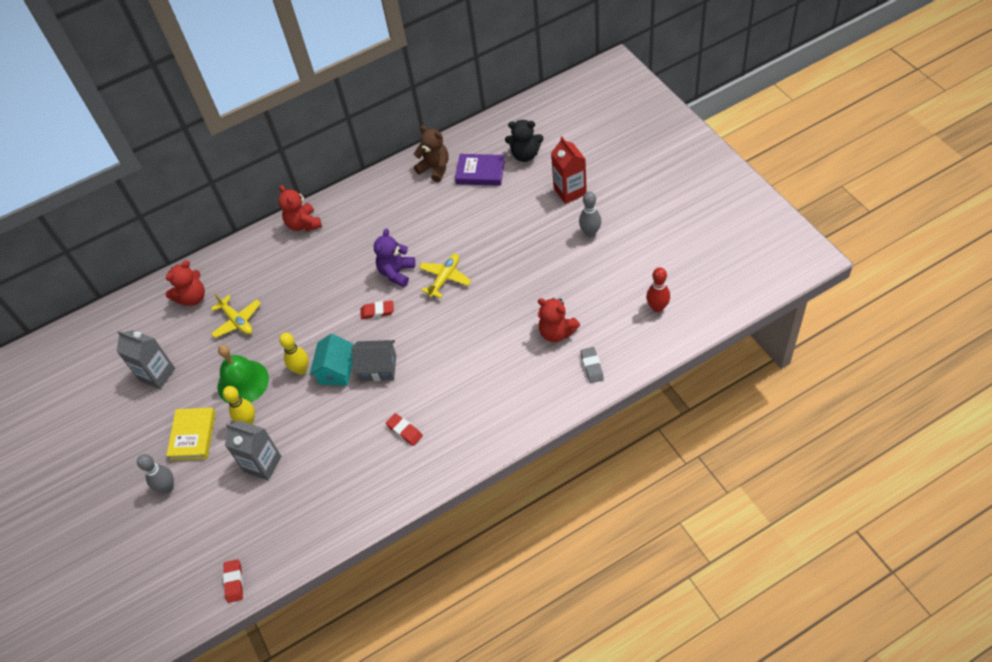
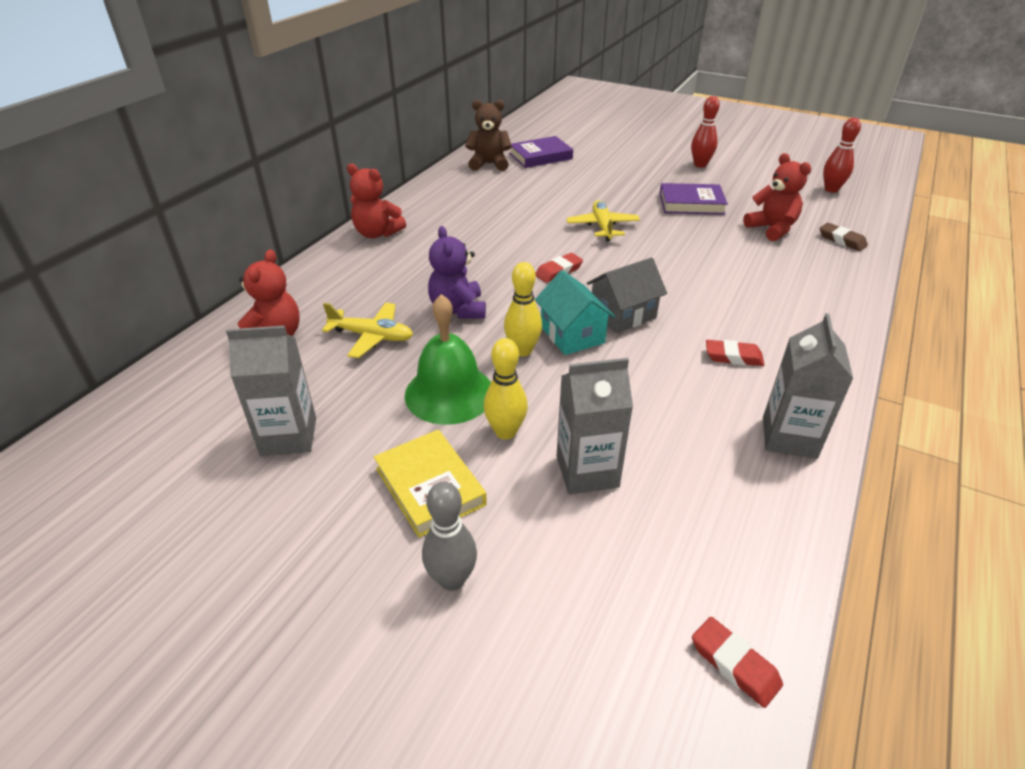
camera: 40 degrees left, 15 degrees down
purple teddy bear [374,229,415,287] -> purple teddy bear moved to [428,226,486,318]
black teddy bear [505,120,544,162] -> none
red teddy bear [538,298,580,342] -> red teddy bear turned 120 degrees counterclockwise [743,153,811,241]
red carton [551,136,587,204] -> none
grey bowling pin [579,191,601,237] -> red bowling pin [691,96,720,168]
grey eraser [581,347,604,383] -> brown eraser [820,223,868,251]
none -> purple book [659,183,728,215]
none -> grey carton [763,313,853,459]

